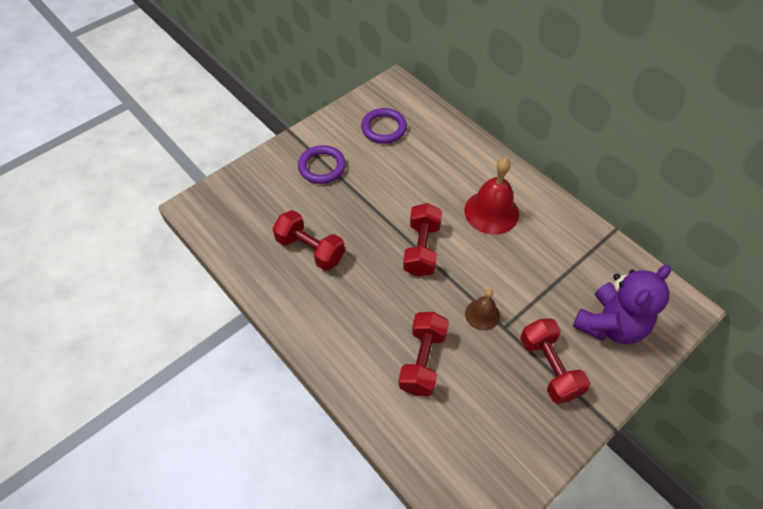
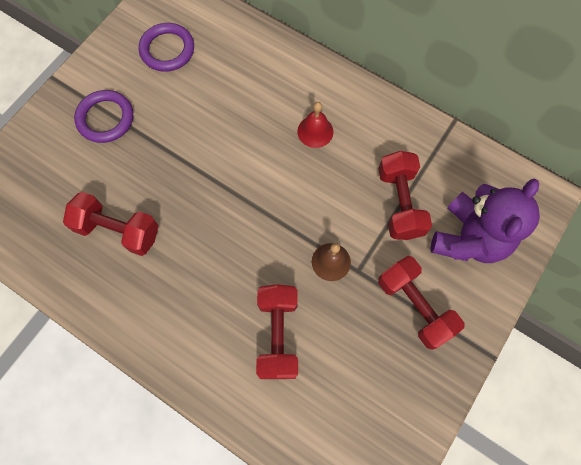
camera: 15 degrees left, 15 degrees up
red dumbbell [403,203,442,277] -> red dumbbell moved to [378,151,432,240]
red bell [464,158,519,235] -> red bell [297,102,333,148], size x0.57

